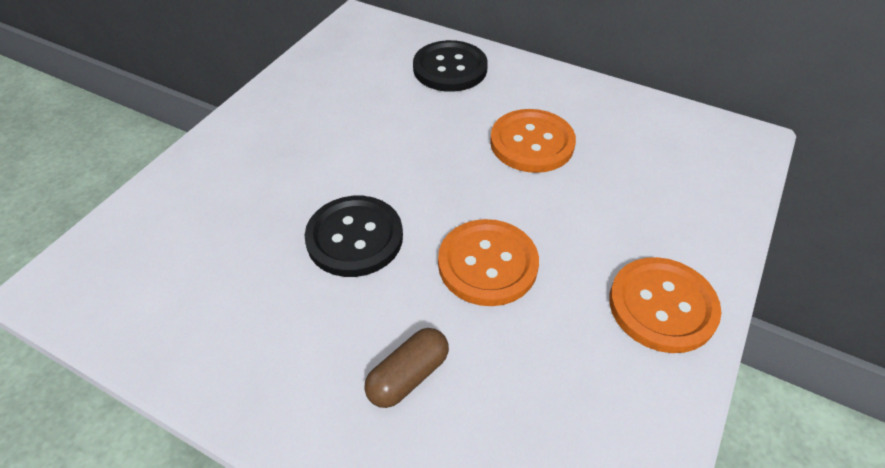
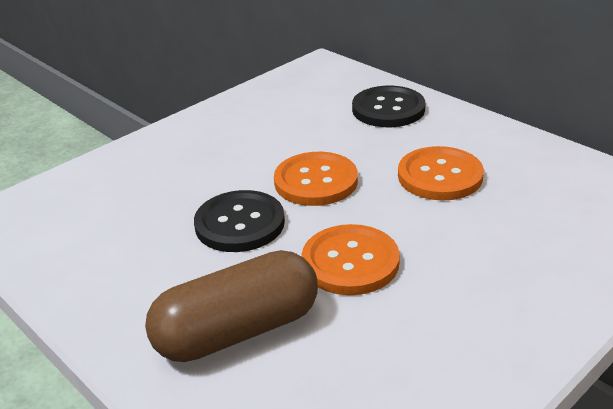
camera: 20 degrees right, 15 degrees down
brown capsule [364,328,449,408] -> brown capsule [145,250,318,362], size x1.91
orange button [609,257,721,353] -> orange button moved to [274,152,358,206]

